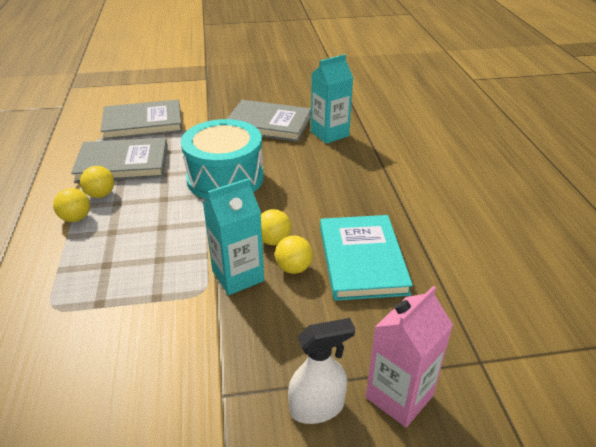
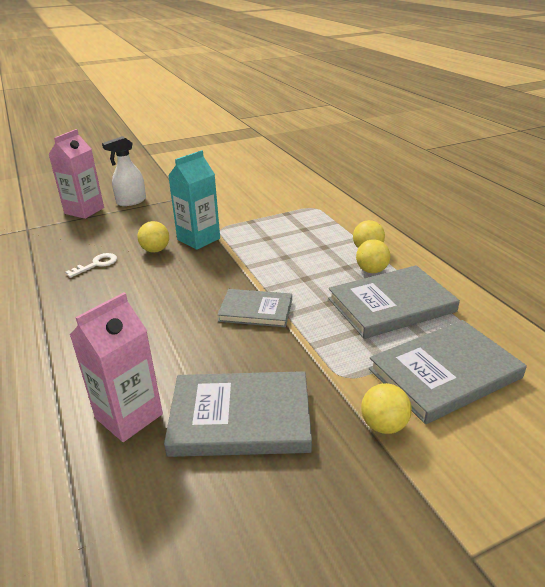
camera: 165 degrees right, 5 degrees down
turquoise drum [181,119,264,199] -> grey book [217,289,292,327]
yellow ball [261,209,291,245] -> yellow ball moved to [361,383,412,434]
turquoise carton [311,54,353,144] -> pink carton [70,292,163,442]
turquoise book [320,215,413,301] -> white key [65,253,117,278]

